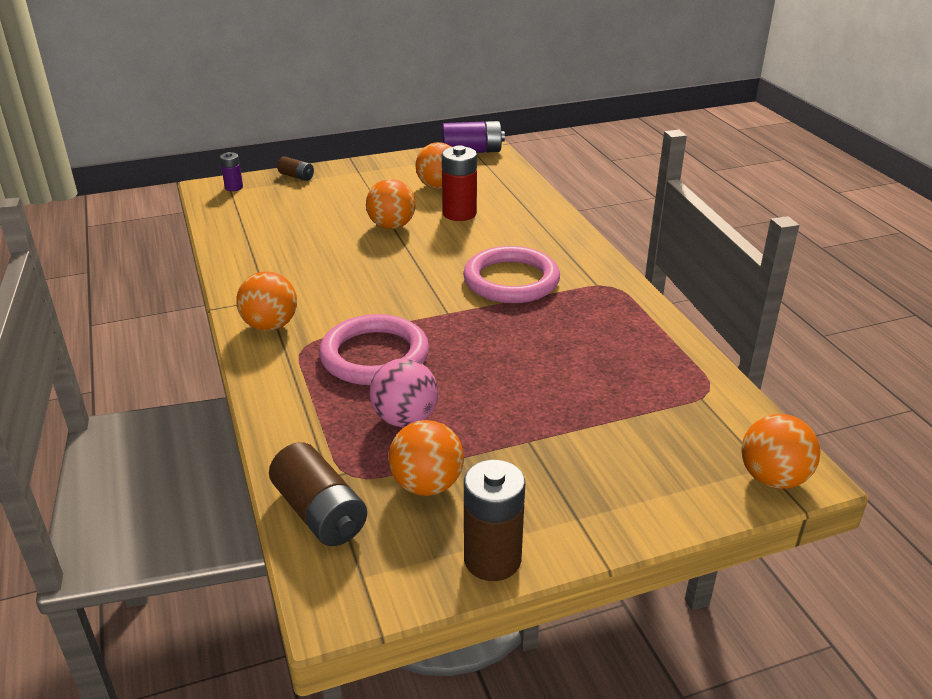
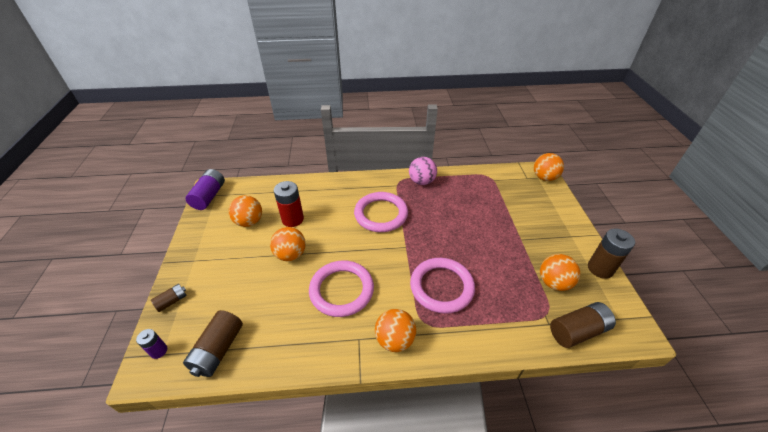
camera: 75 degrees left, 10 degrees up
pink ball [369,358,438,427] -> pink ball moved to [409,157,437,185]
none -> brown battery [183,310,243,377]
none -> pink ring [309,260,374,317]

